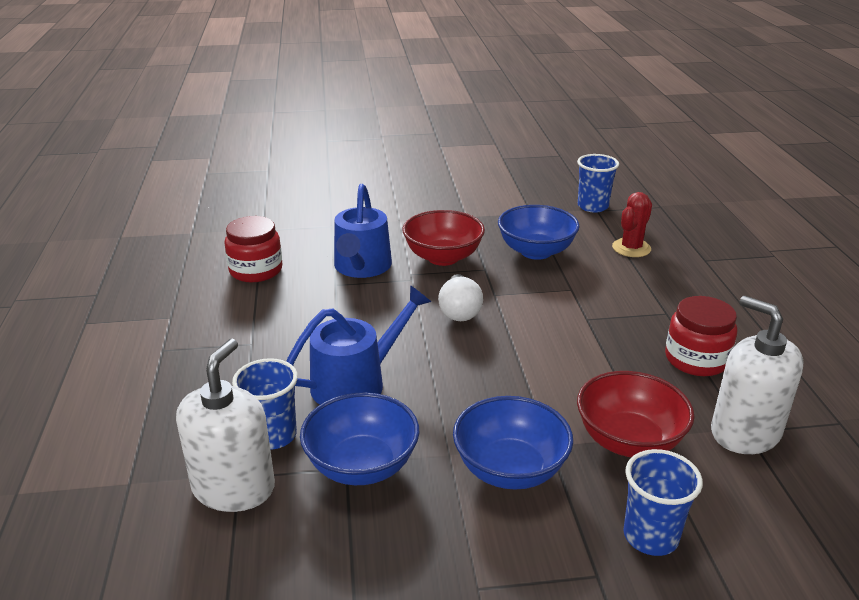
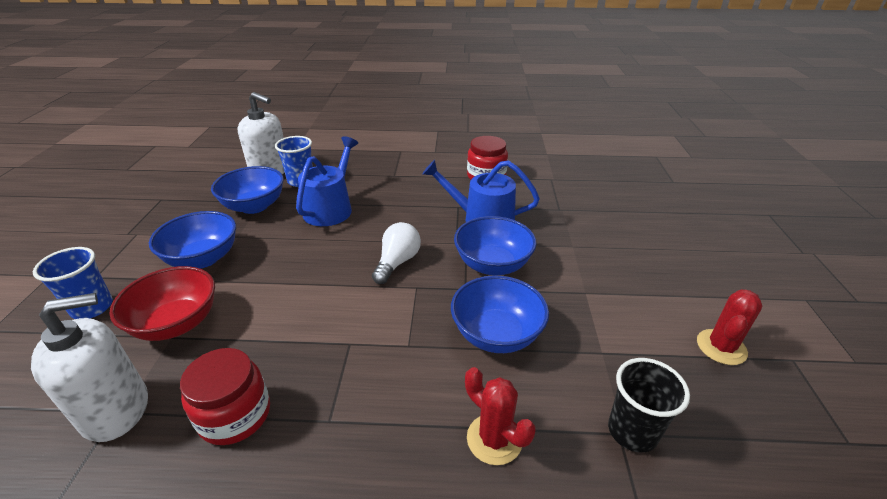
camera: 100 degrees right, 5 degrees up
blue watering can [286,285,431,405] -> blue watering can turned 135 degrees counterclockwise [296,136,358,226]
red bowl [402,210,485,266] -> blue bowl [454,216,537,275]
white light bulb [438,274,483,321] -> white light bulb turned 105 degrees clockwise [372,222,421,284]
blue cup [577,154,619,213] -> black cup [608,358,690,453]
none -> red cactus [697,289,762,365]

